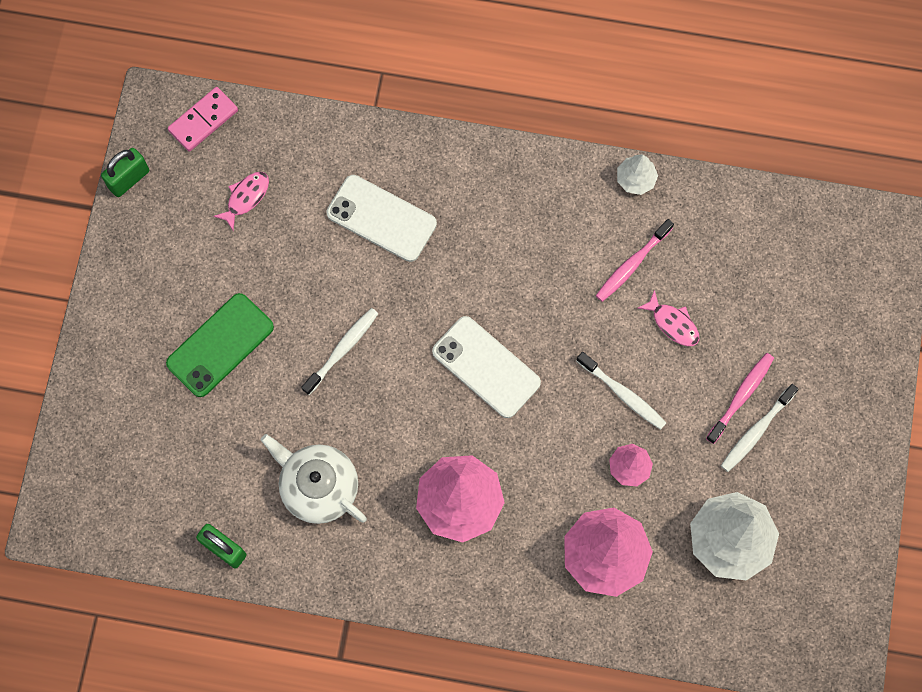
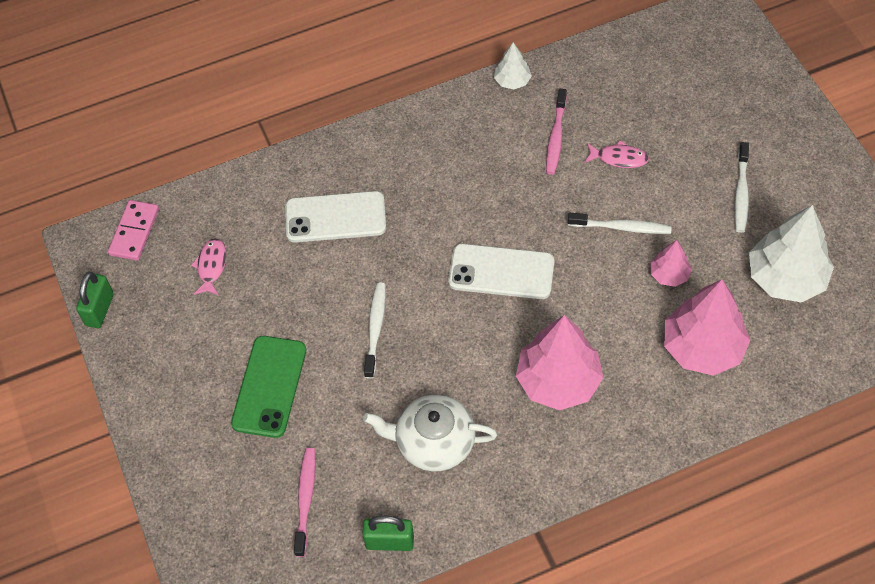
camera: 30 degrees left, 15 degrees down
pink toothbrush [706,353,774,444] -> pink toothbrush moved to [294,448,316,557]

